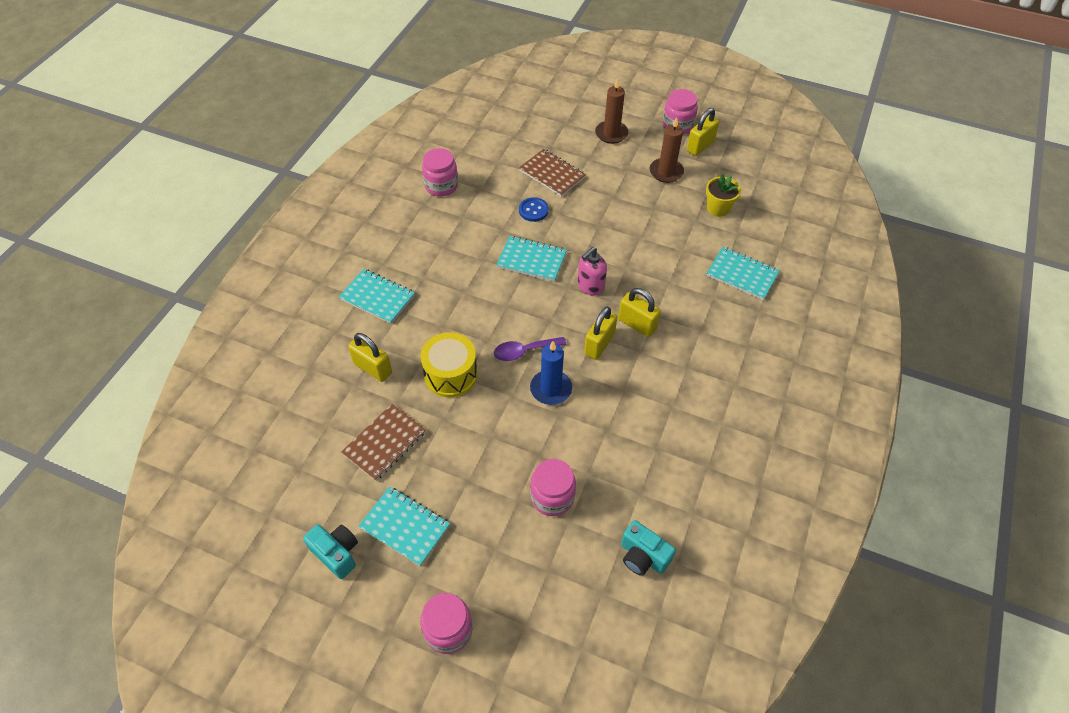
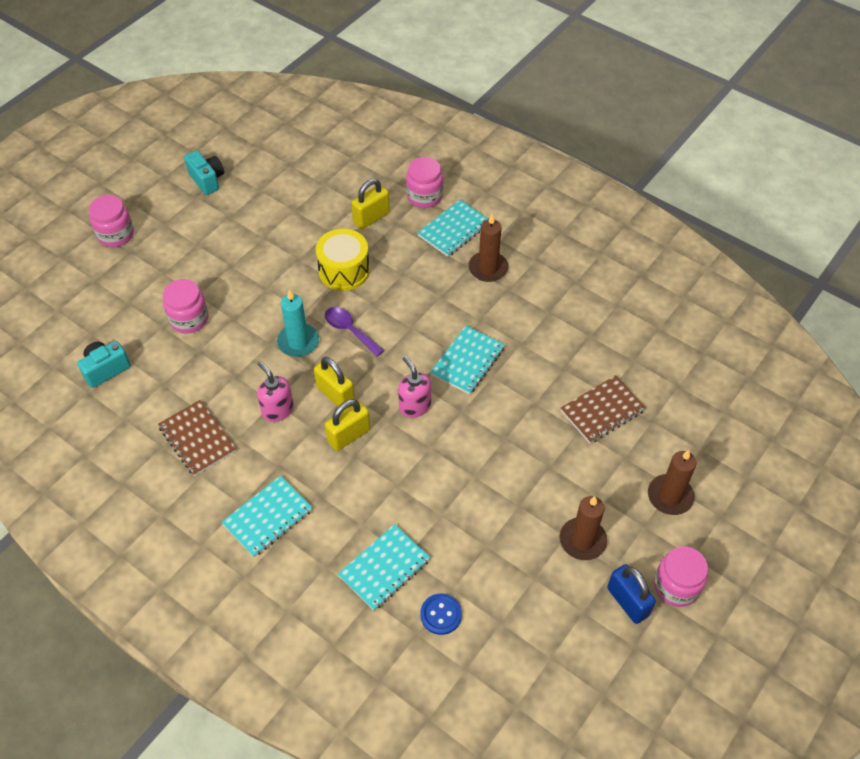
camera: 105 degrees right, 0 degrees up
turquoise camera [303,524,358,579] -> turquoise camera turned 90 degrees counterclockwise [184,150,224,195]
brown notebook [341,404,426,481] -> brown notebook moved to [158,400,236,476]
turquoise notebook [358,486,450,566] -> turquoise notebook moved to [222,476,313,557]
pink jar [422,148,458,196] -> pink jar moved to [406,157,443,208]
purple spoon [494,337,566,361] -> purple spoon turned 45 degrees counterclockwise [325,307,384,356]
blue button [519,197,549,222] -> blue button moved to [420,593,462,635]
blue candle [530,341,572,405] -> turquoise candle [277,290,319,357]
yellow padlock [687,108,719,156] -> blue padlock [607,564,656,624]
yellow flower pot [706,174,741,217] -> none
none -> pink soap dispenser [257,361,294,422]
none -> brown candle [468,214,508,282]

